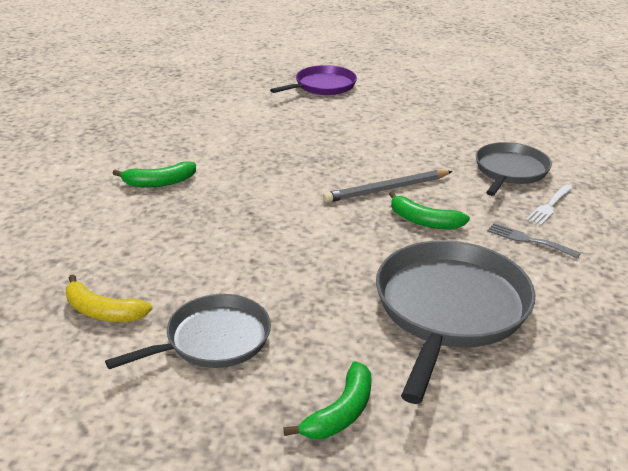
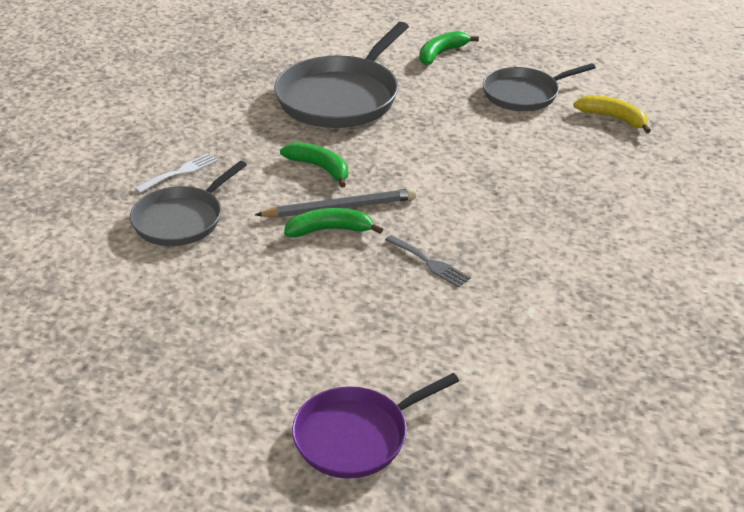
camera: 170 degrees left, 5 degrees up
green banana [112,161,196,187] -> green banana moved to [284,208,383,237]
grey fork [487,223,581,259] -> grey fork moved to [385,235,470,287]

